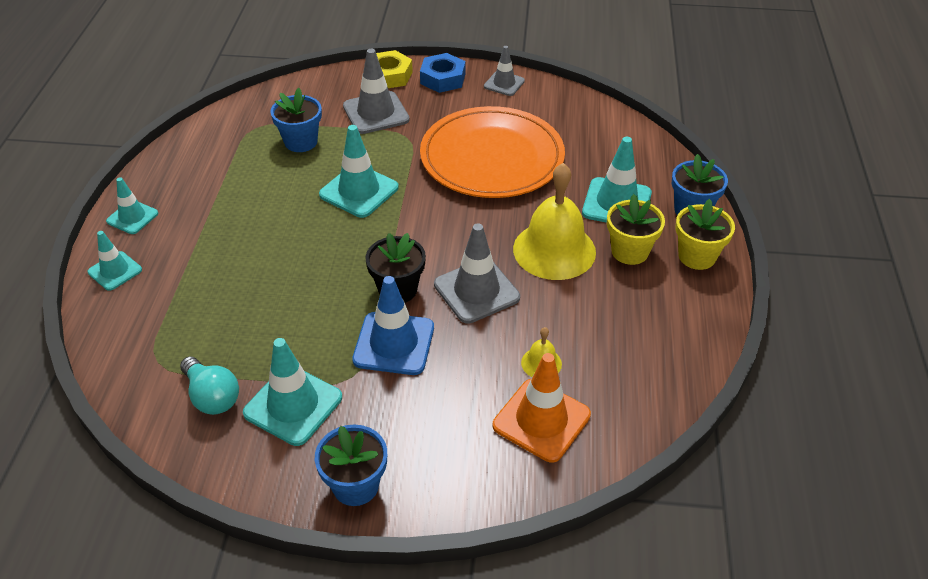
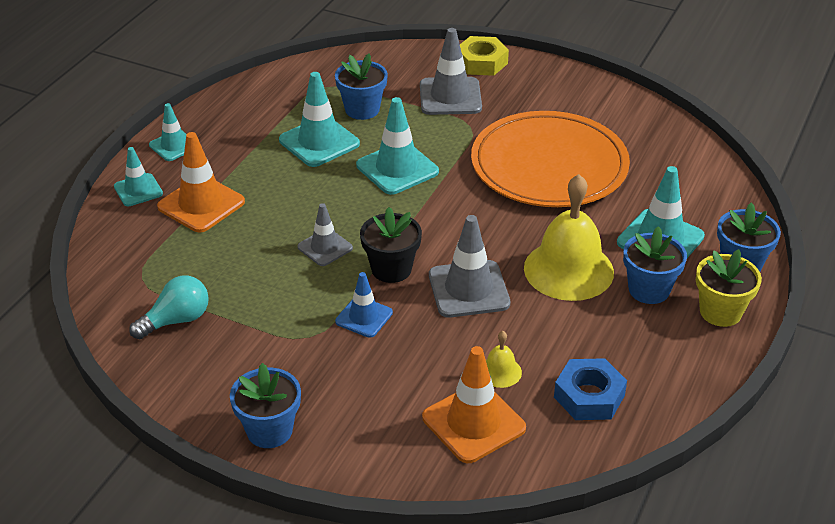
camera: 20 degrees right, 5 degrees down
turquoise light bulb [180,357,239,415] -> turquoise light bulb turned 105 degrees counterclockwise [129,275,209,339]
turquoise traffic cone [243,338,342,446] -> turquoise traffic cone moved to [279,72,360,167]
blue traffic cone [352,276,434,375] -> blue traffic cone [335,272,393,338], size x0.61
blue nut [420,53,465,93] -> blue nut moved to [554,358,627,420]
grey traffic cone [484,46,525,96] -> grey traffic cone moved to [298,203,353,266]
yellow flower pot [607,194,665,265] -> blue flower pot [623,226,687,304]
none -> orange traffic cone [157,132,245,233]

